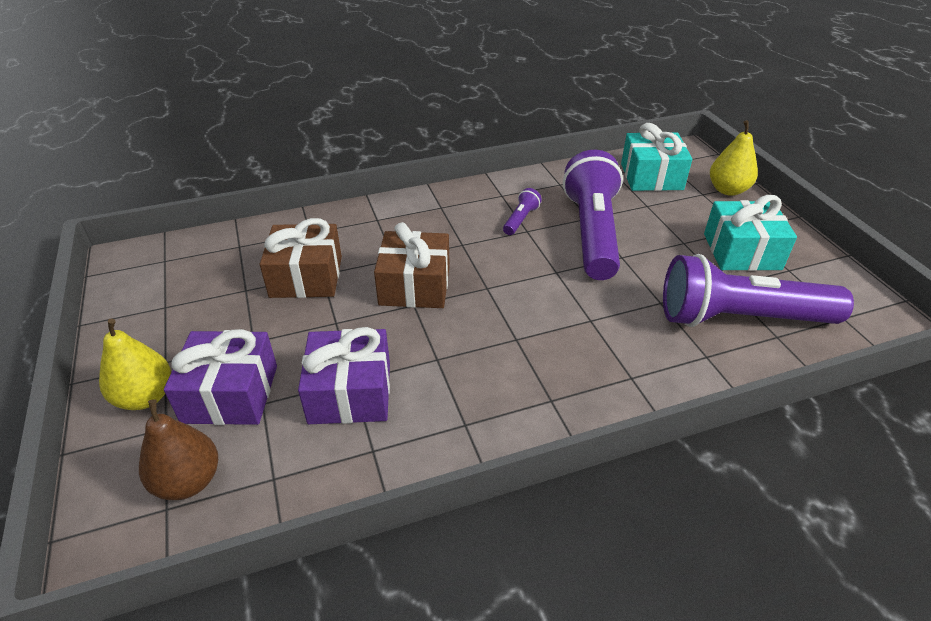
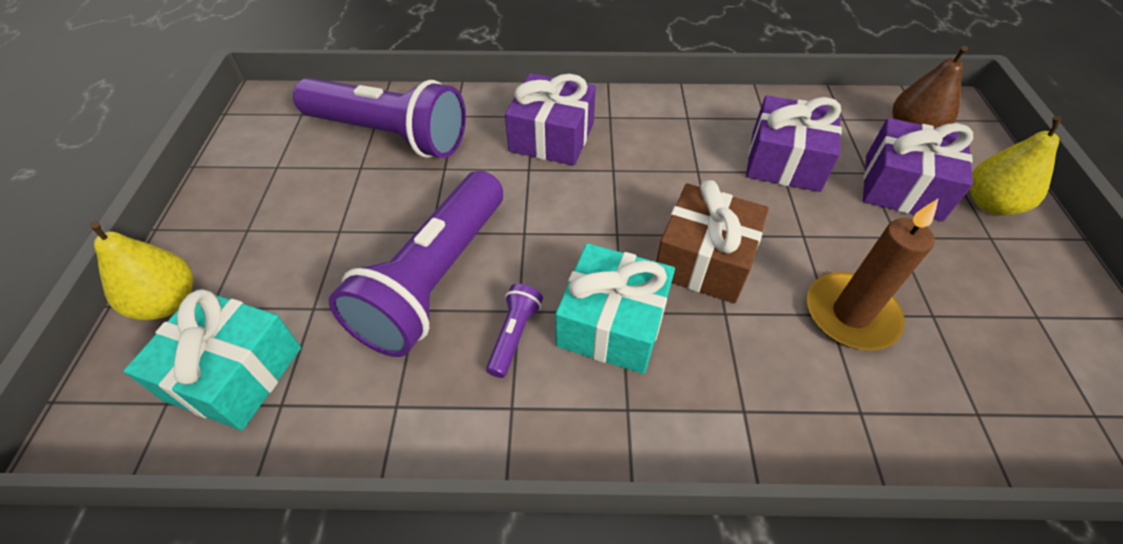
camera: 160 degrees left, 10 degrees up
brown gift [259,218,342,298] -> brown candle [807,199,938,350]
purple flashlight [503,188,542,235] -> purple flashlight turned 150 degrees clockwise [486,284,543,378]
turquoise gift [704,195,797,271] -> turquoise gift moved to [555,243,675,374]
none -> purple gift [505,73,596,166]

